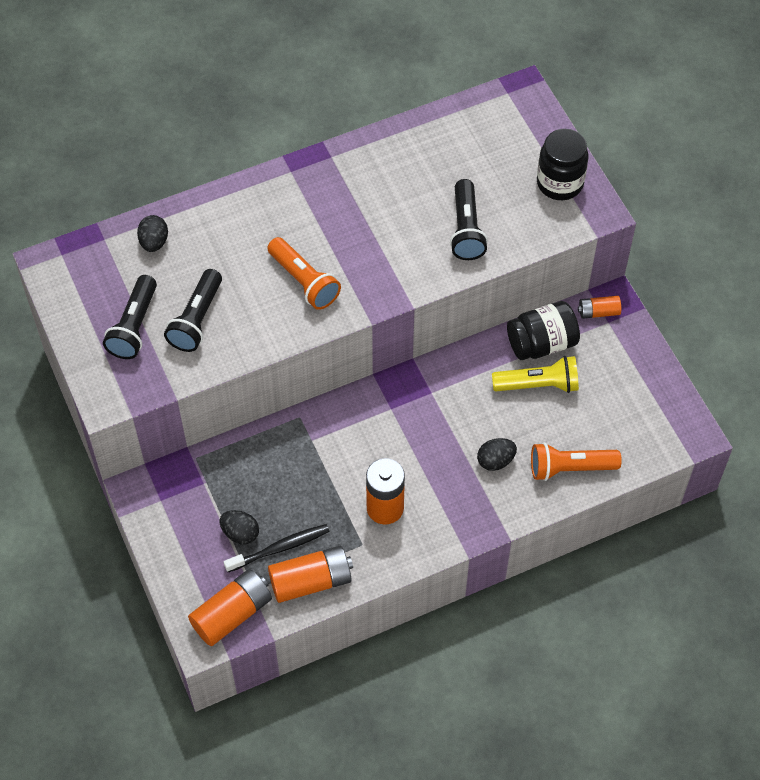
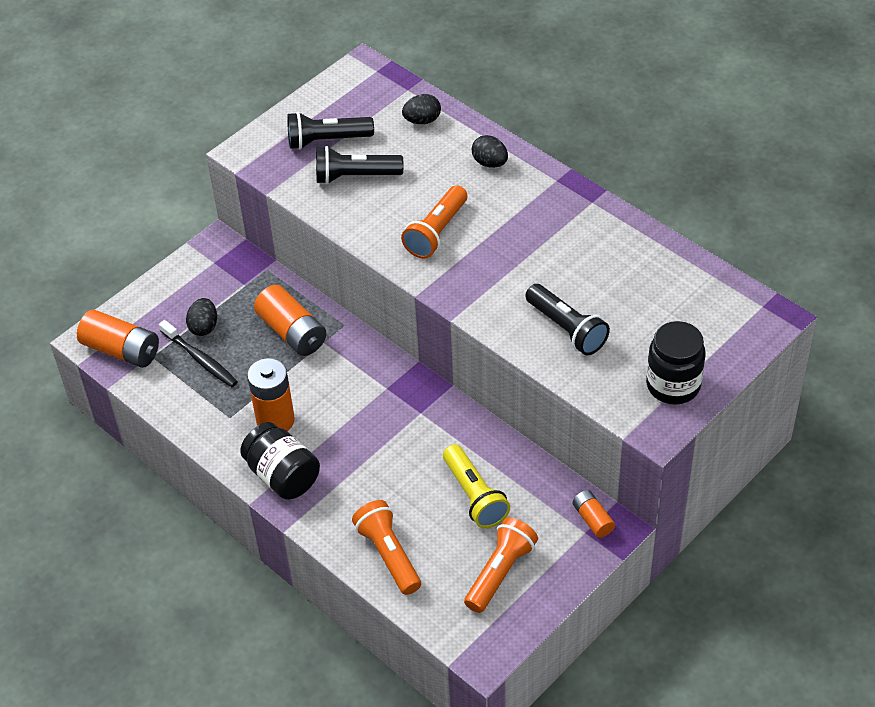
camera: 70 degrees right, 10 degrees down
orange battery [268,546,353,603] -> orange battery moved to [254,285,327,356]
black flashlight [450,179,488,260] -> black flashlight turned 105 degrees counterclockwise [525,284,610,355]
black egg [477,438,517,471] -> black egg moved to [472,135,508,168]
black jar [507,301,580,360] -> black jar moved to [240,422,320,500]
none -> orange flashlight [464,517,538,613]

